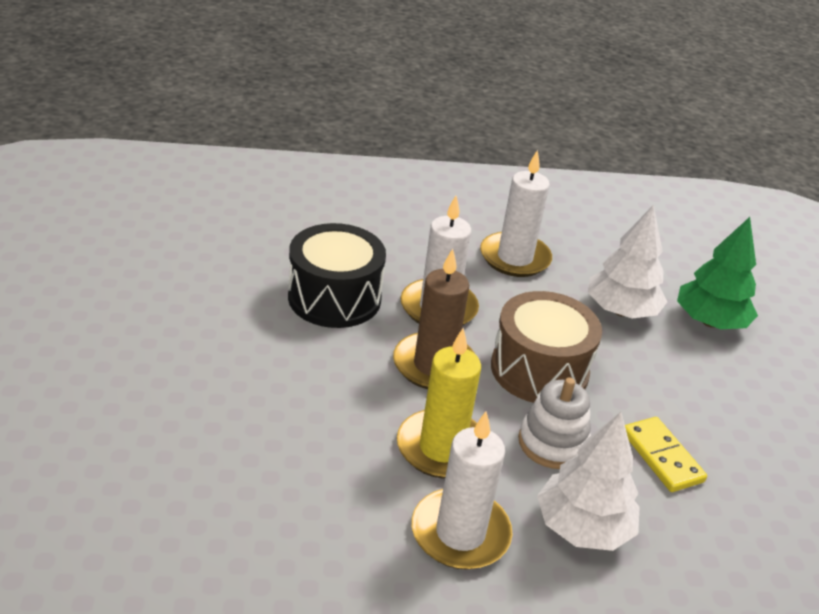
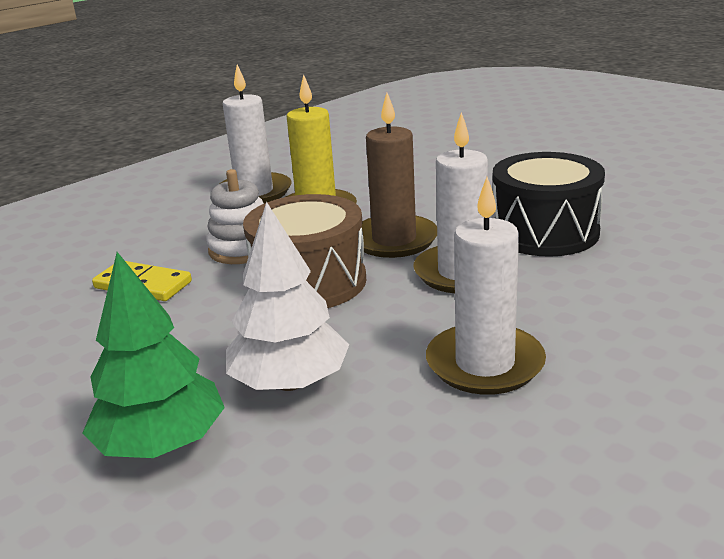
camera: 145 degrees right, 10 degrees down
white tree [537,412,640,551] -> none

